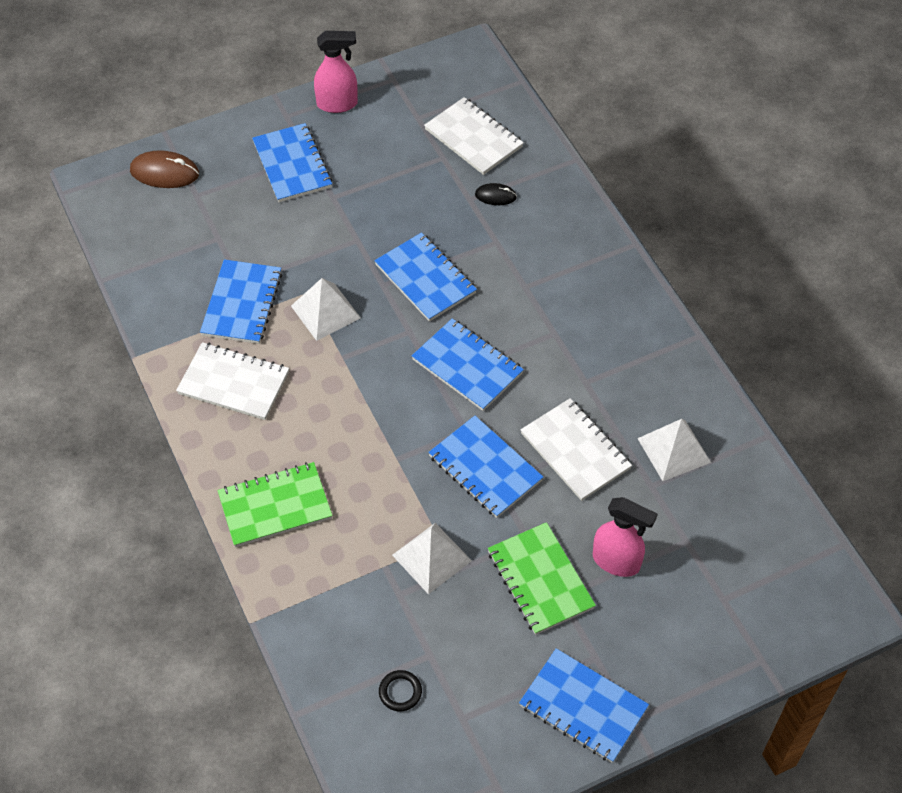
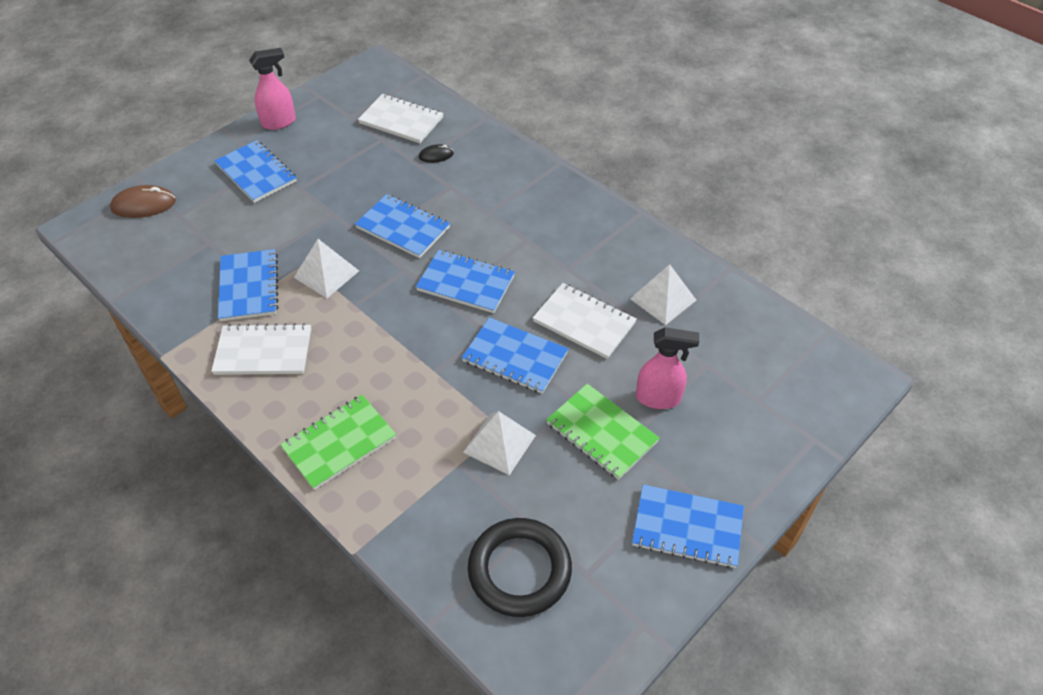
camera: 20 degrees left, 5 degrees down
black ring [379,670,422,711] -> black ring [468,518,572,617], size x2.43

